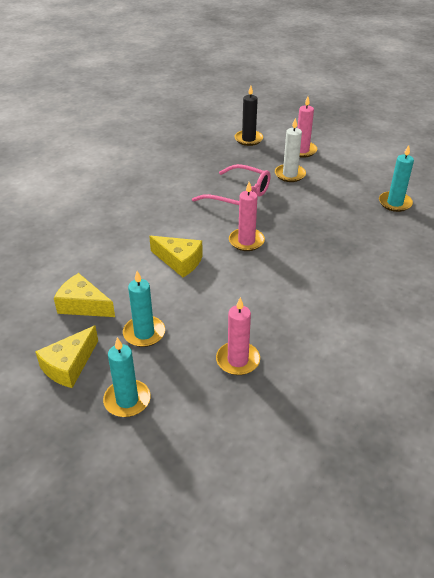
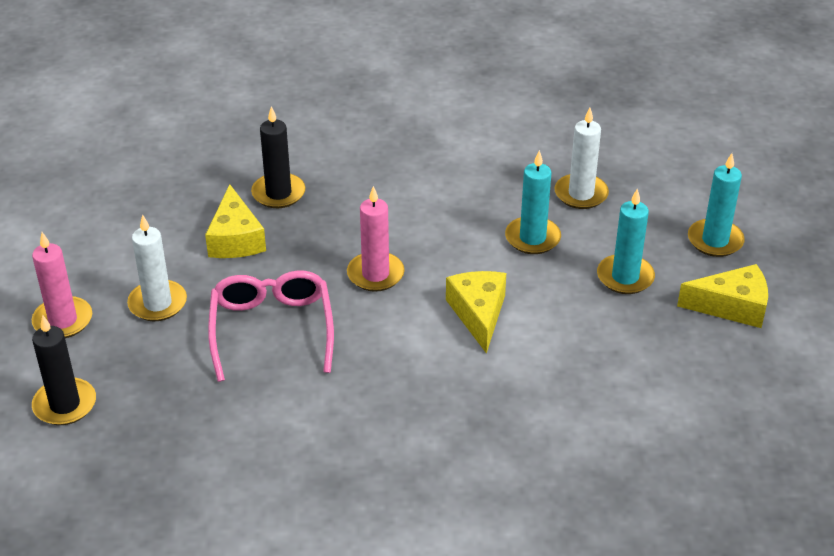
camera: 125 degrees left, 0 degrees up
yellow cheese [54,273,115,317] -> yellow cheese moved to [205,184,266,258]
pink candle [216,297,260,375] -> white candle [555,108,609,209]
turquoise candle [379,145,414,212] -> turquoise candle moved to [505,150,561,254]
none -> black candle [251,106,306,208]

